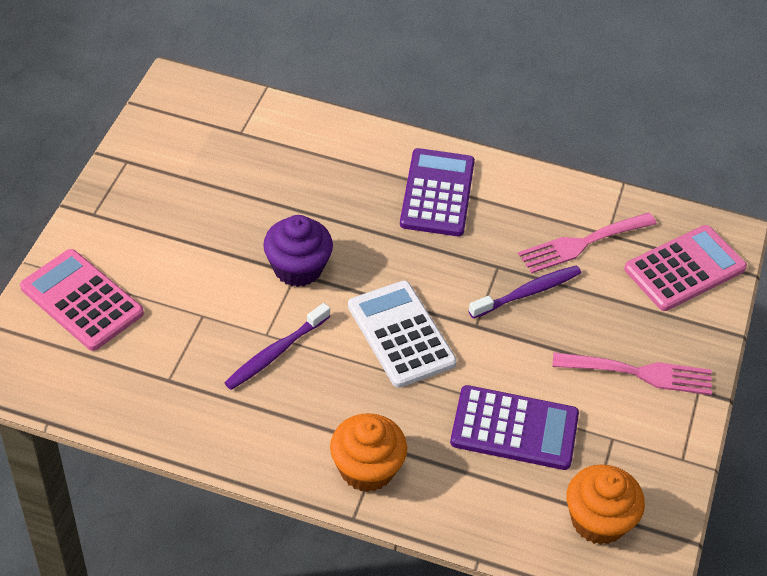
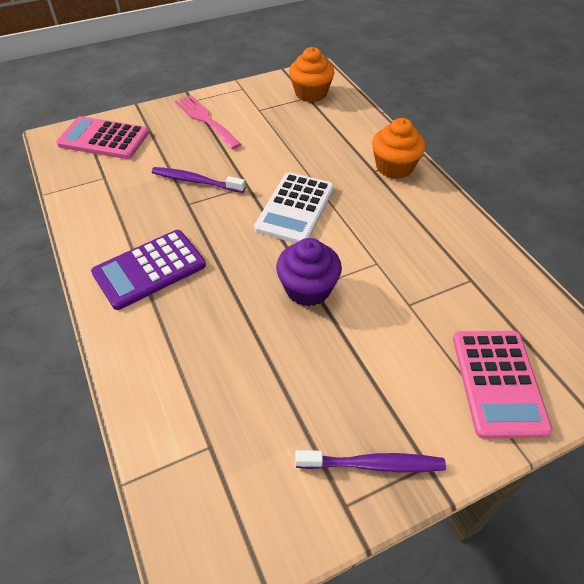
camera: 130 degrees left, 0 degrees up
purple toothbrush [224,303,330,390] -> purple toothbrush moved to [295,450,446,472]
purple calculator [450,385,579,470] -> none
pink fork [518,212,657,274] -> none

